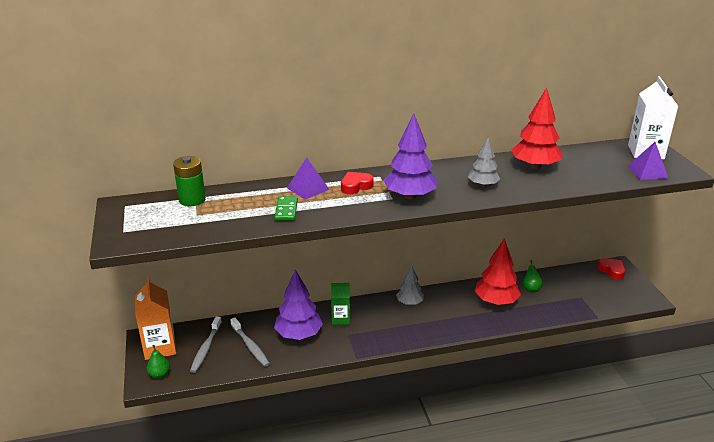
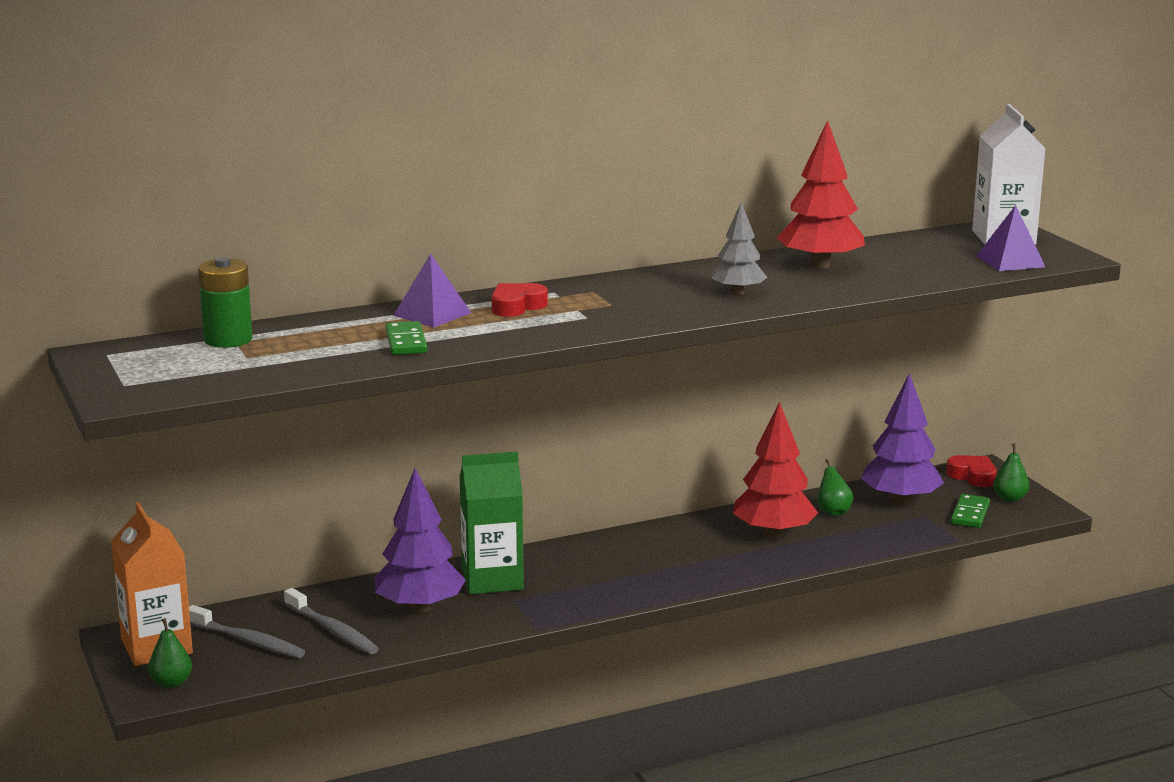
camera: 10 degrees left, 10 degrees down
grey toothbrush [190,316,222,373] -> grey toothbrush turned 60 degrees counterclockwise [189,605,305,658]
green carton [331,283,350,325] -> green carton [459,451,524,594], size x1.62
purple tree [383,114,437,199] -> purple tree moved to [861,373,944,505]
grey tree [396,265,424,305] -> none
none -> green domino [951,494,990,528]
none -> green pear [993,443,1029,502]

